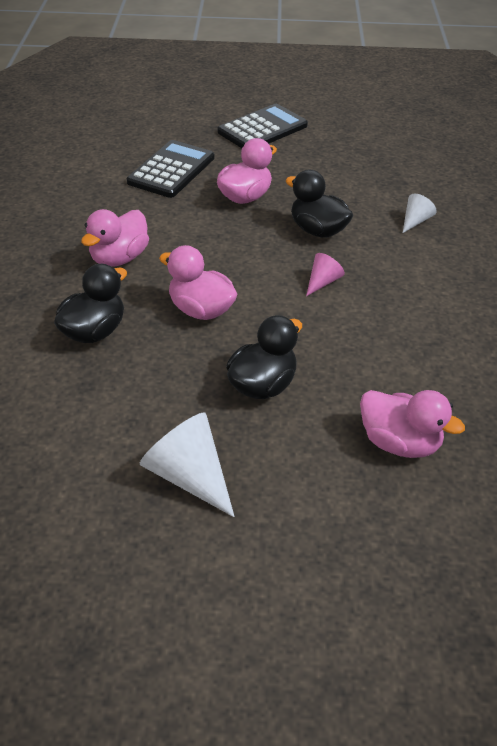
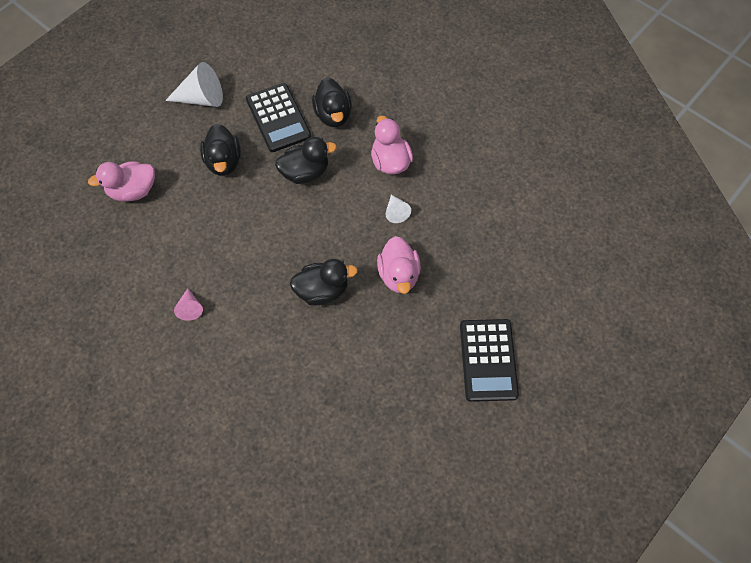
camera: 130 degrees right, 20 degrees up
black calculator [127,140,215,198] -> black calculator moved to [246,83,311,152]
pink duck [159,245,237,320] -> black duck [275,137,337,184]
pink cone [306,253,345,296] -> pink cone moved to [174,289,203,321]
white cone [403,194,437,233] -> white cone moved to [386,195,411,223]

